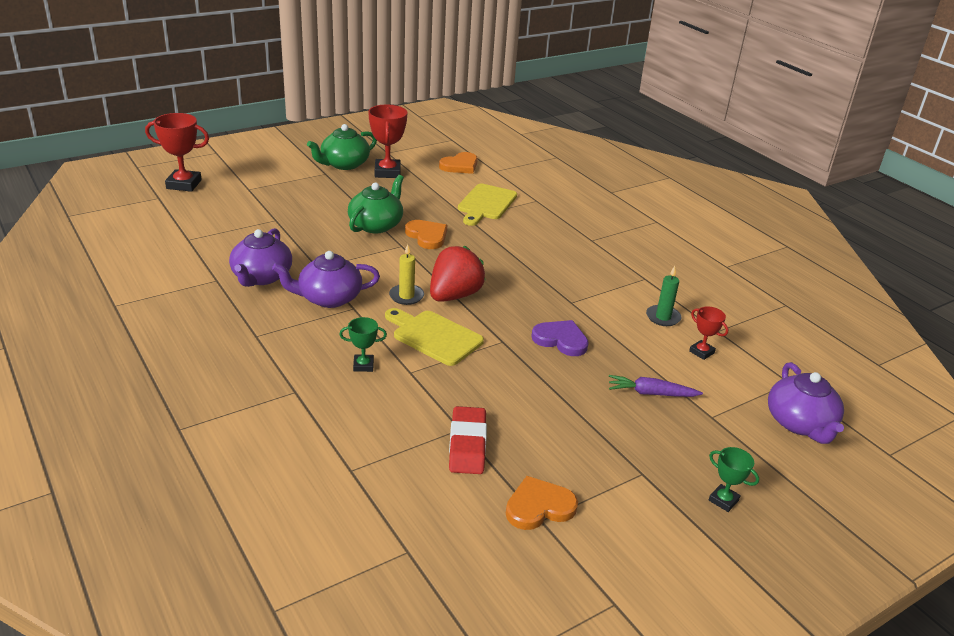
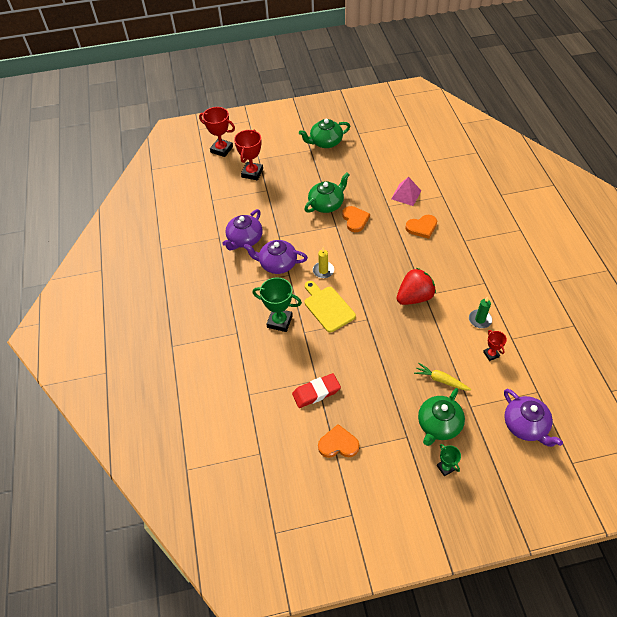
camera: 25 degrees right, 20 degrees up
green trophy [339,317,387,372] -> green trophy [253,277,302,332], size x1.83
red trophy [368,105,408,178] -> red trophy moved to [234,130,263,180]
red strawberry [430,246,485,302] -> red strawberry moved to [397,268,436,305]
orange heart [439,152,478,174] -> orange heart moved to [405,215,437,239]
red eraser [449,406,487,474] -> red eraser turned 45 degrees clockwise [292,373,341,408]
yellow cutting board [458,184,517,226] -> pink pyramid [391,177,421,206]
purple heart [531,320,589,356] -> none
purple carrot [609,375,703,397] -> yellow carrot [414,363,472,391]
purple teapot [768,362,844,444] -> purple teapot turned 45 degrees counterclockwise [504,389,563,447]
none -> green teapot [418,388,465,446]

